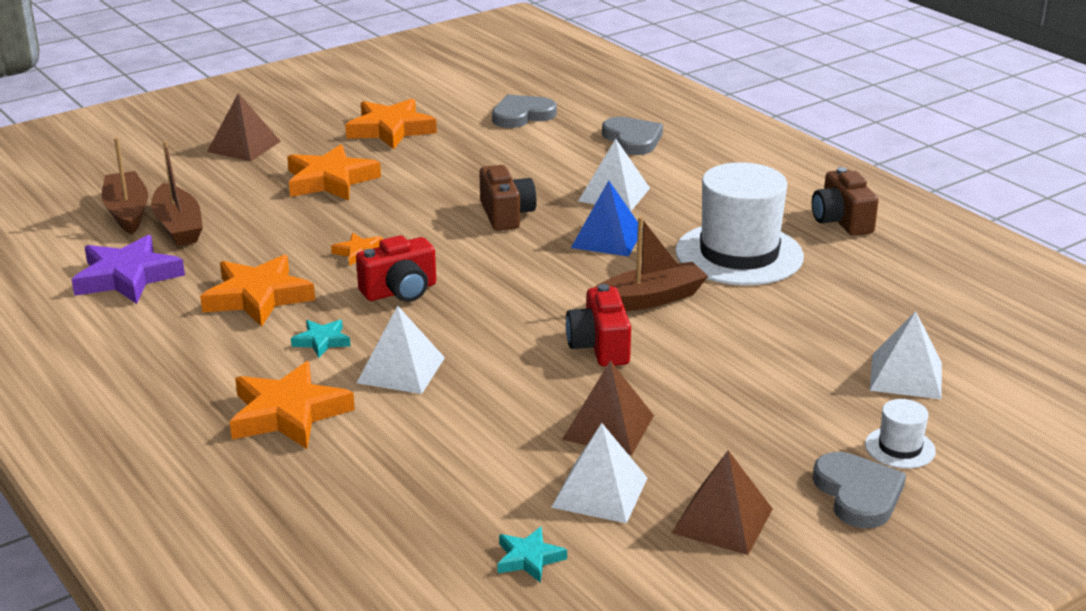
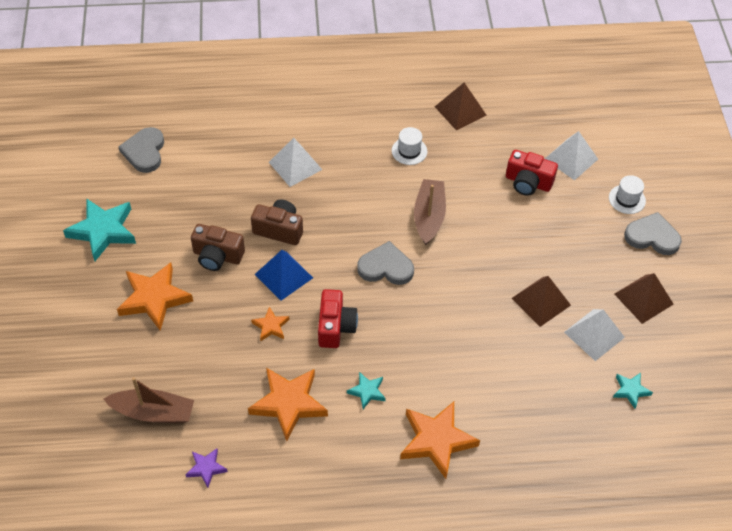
camera: 60 degrees left, 25 degrees up
purple star [71,235,185,304] -> purple star [185,448,228,488], size x0.50
brown boat [102,138,148,234] -> none
brown pyramid [207,93,281,161] -> brown pyramid moved to [435,82,487,130]
orange star [345,98,437,149] -> turquoise star [63,198,136,261]
white pyramid [357,305,445,394] -> none
red camera [566,284,631,366] -> red camera moved to [506,150,558,196]
blue pyramid [571,180,643,257] -> blue pyramid moved to [255,250,313,301]
grey heart [602,117,663,155] -> grey heart moved to [357,241,414,285]
white hat [675,162,804,285] -> white hat [392,127,427,165], size x0.44
brown camera [812,167,879,236] -> brown camera moved to [191,224,245,271]

